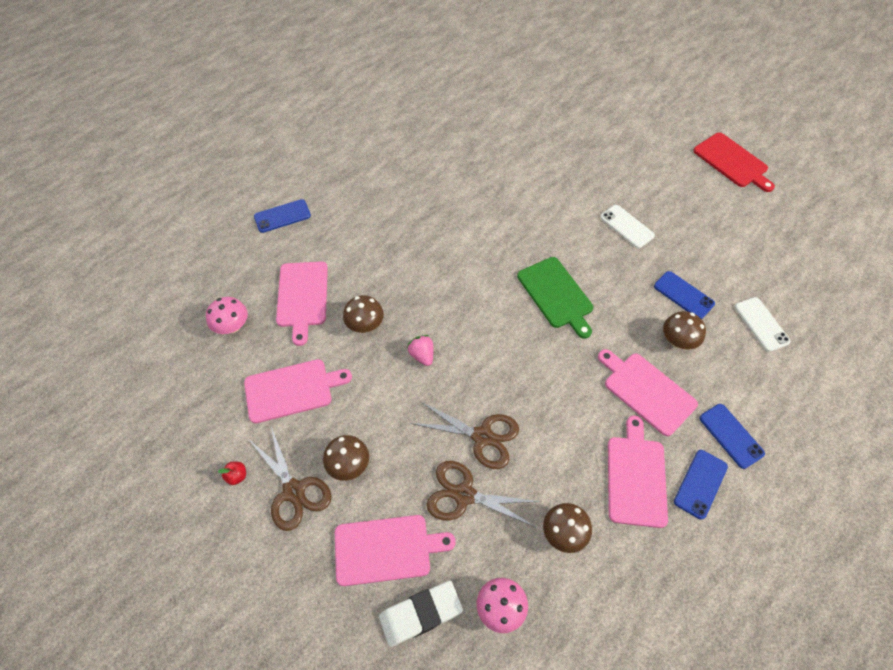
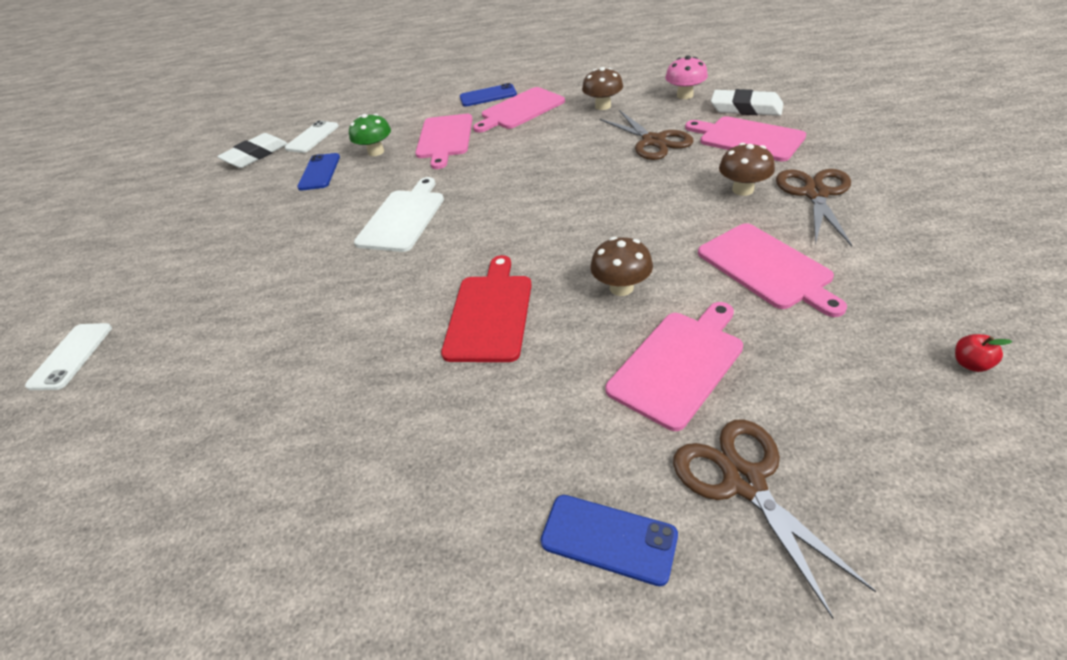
camera: 130 degrees left, 15 degrees down
pink mushroom [206,297,248,334] -> none
red apple [218,462,246,485] -> red apple moved to [955,334,1012,372]
pink cutting board [244,359,352,423] -> pink cutting board turned 150 degrees counterclockwise [698,223,847,317]
pink strawberry [407,335,433,366] -> none
brown scissors [411,401,519,469] -> brown scissors moved to [673,419,876,619]
green cutting board [517,257,593,339] -> white cutting board [354,177,444,252]
white phone [600,205,655,248] -> white phone moved to [25,323,112,390]
brown mushroom [663,311,706,350] -> green mushroom [349,114,391,156]
red cutting board [693,132,775,192] -> red cutting board moved to [441,255,532,362]
blue phone [700,404,765,469] -> none
none -> white eraser [217,133,288,168]

